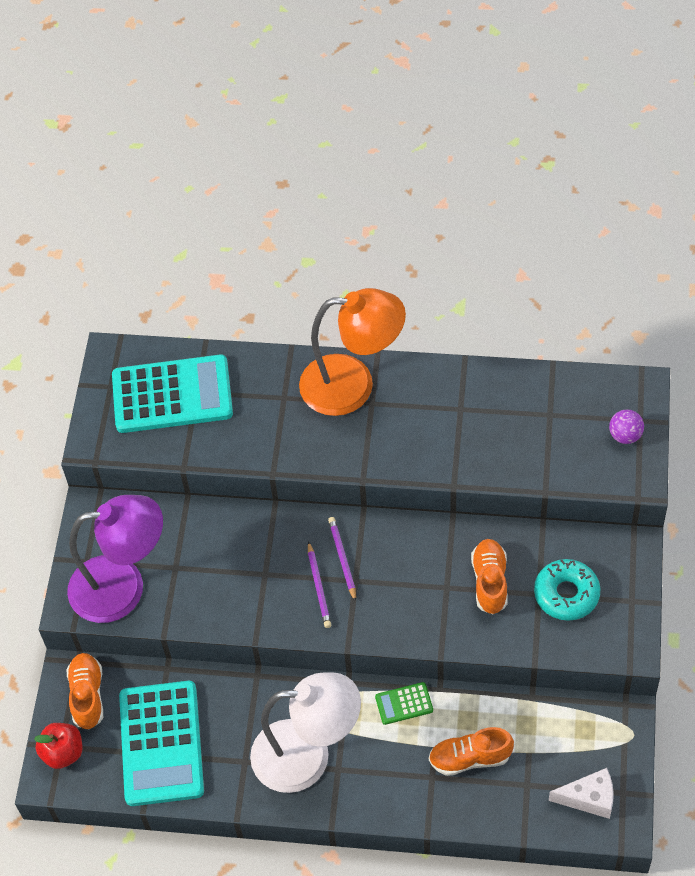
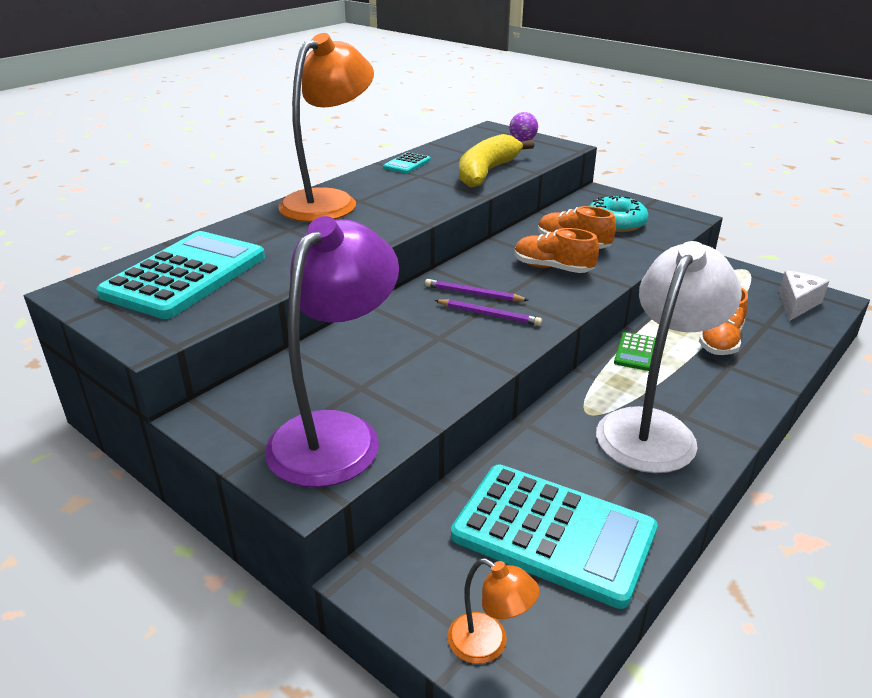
camera: 60 degrees left, 25 degrees down
red apple [34,723,82,769] -> orange lamp [447,558,540,664]
orange shoe [67,653,103,730] -> orange shoe moved to [514,228,599,273]
none -> turquoise calculator [383,152,431,174]
none -> yellow banana [459,134,535,188]

